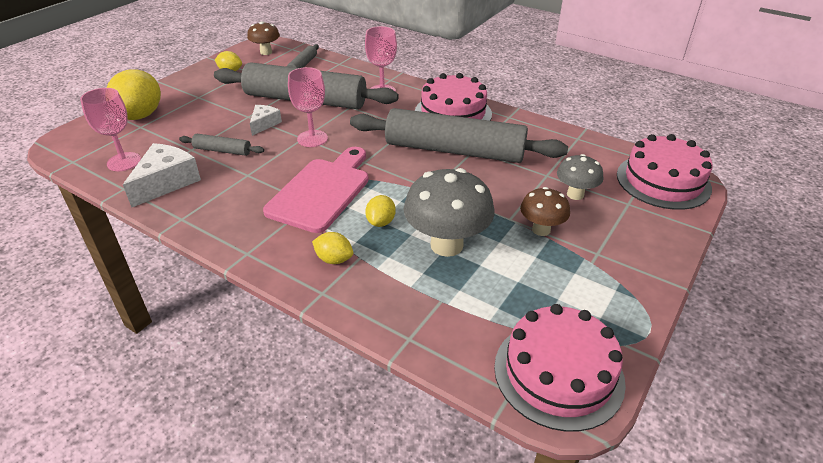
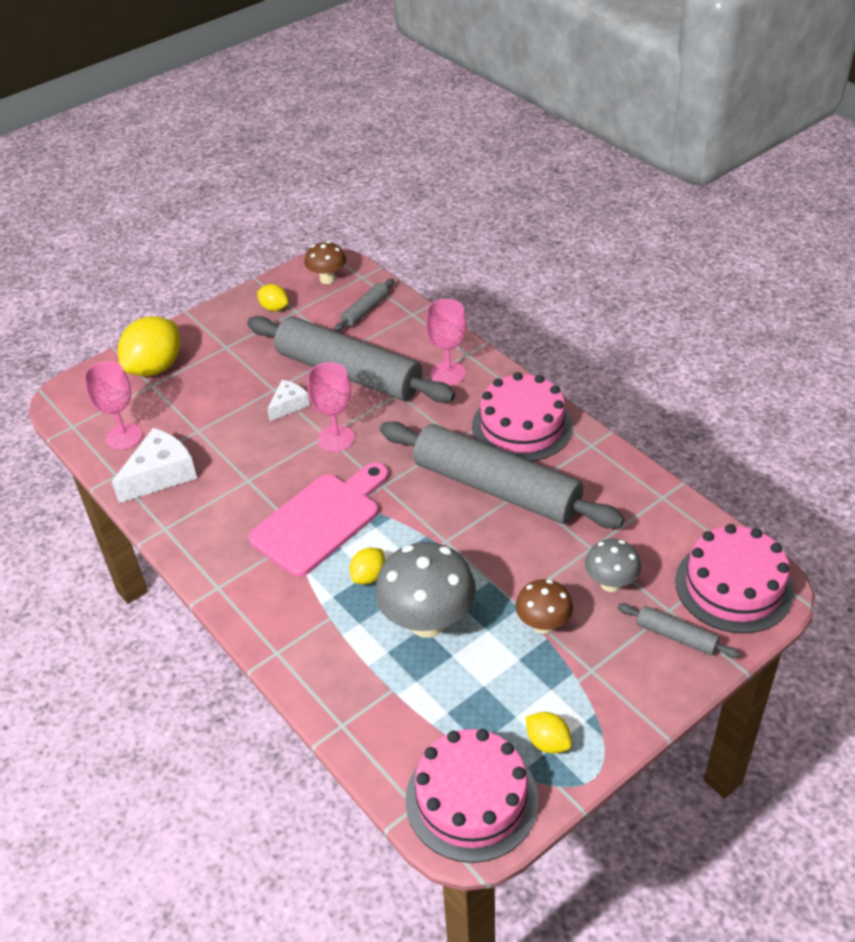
camera: 20 degrees right, 5 degrees up
grey rolling pin [179,134,264,156] -> grey rolling pin moved to [618,604,740,658]
yellow lemon [312,232,353,264] -> yellow lemon moved to [526,712,572,754]

